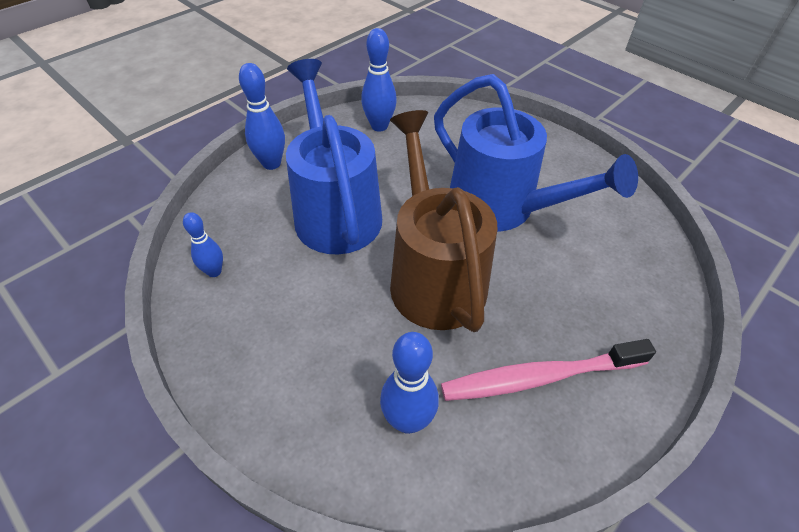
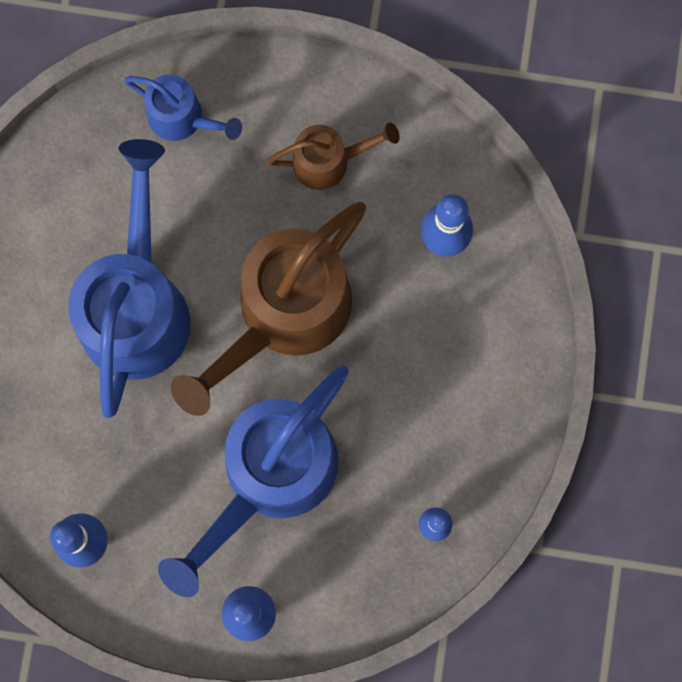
camera: 125 degrees left, 30 degrees up
pink toothbrush [441,339,656,401] -> brown watering can [267,122,400,190]
none -> blue watering can [124,74,242,141]

